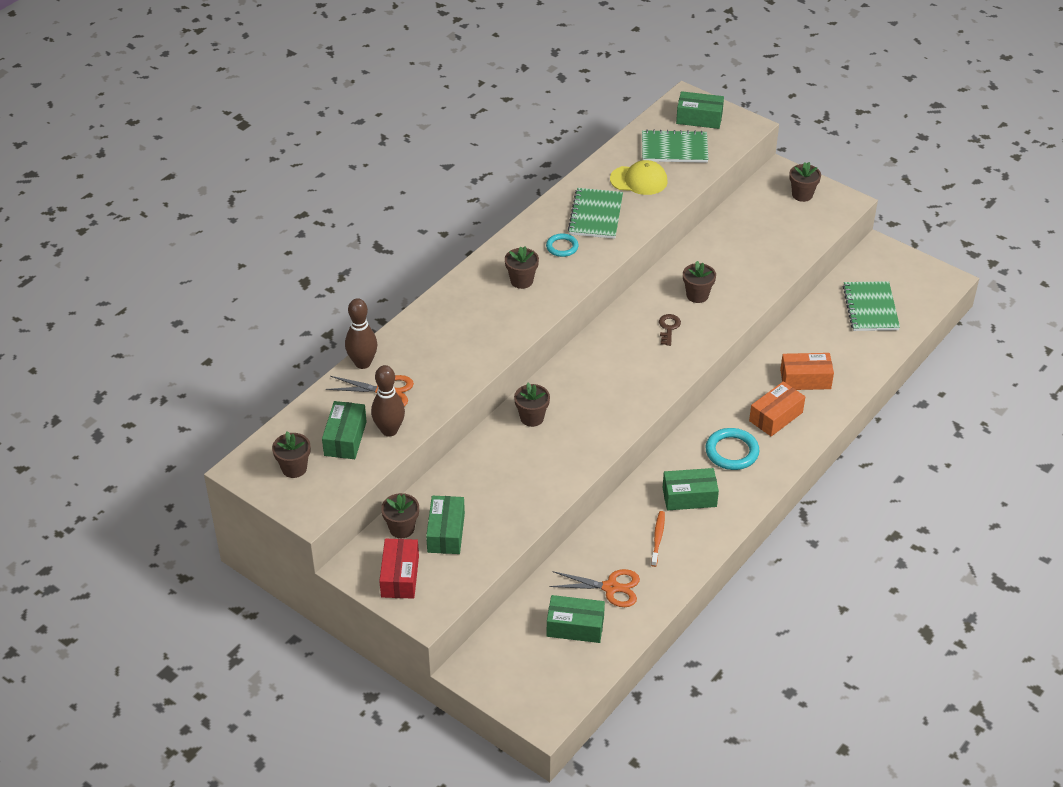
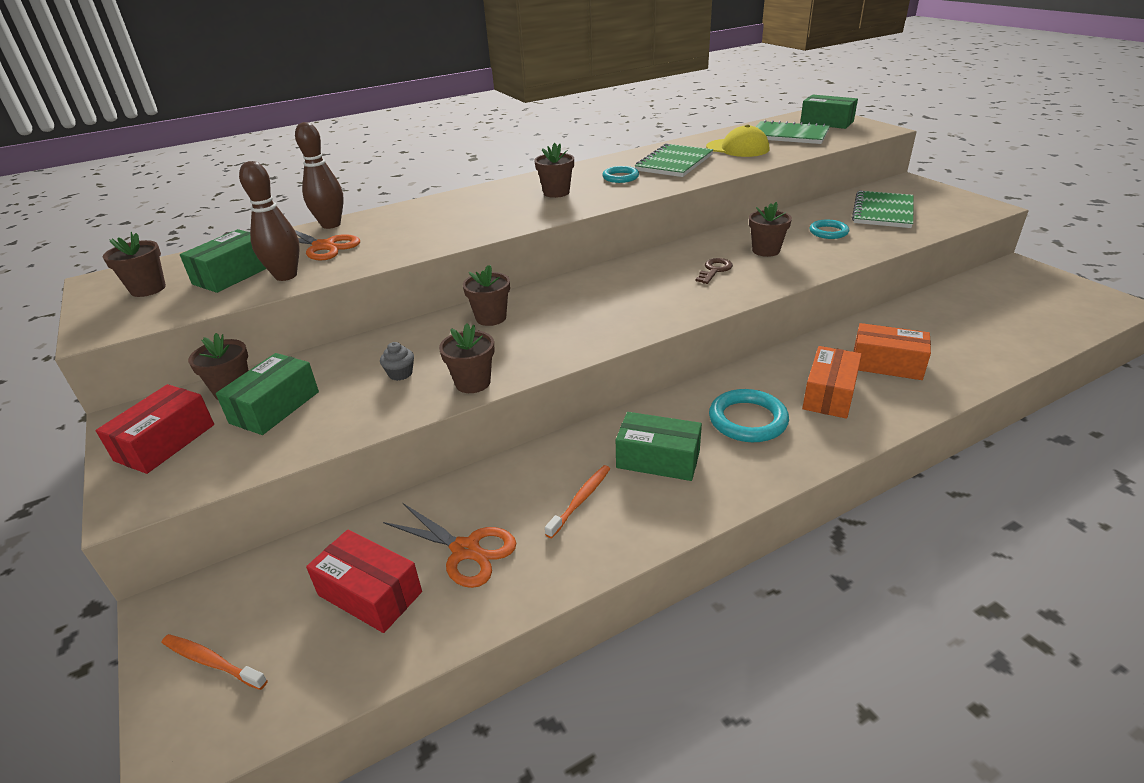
camera: 25 degrees right, 10 degrees down
green box [547,595,605,643] -> red box [306,529,422,633]
orange box [749,381,805,436] -> orange box turned 45 degrees counterclockwise [802,346,862,419]
brown flower pot [789,162,821,202] -> brown flower pot moved to [439,324,495,393]
green notebook [843,281,900,331] -> green notebook moved to [852,191,914,228]
none -> orange toothbrush [162,634,268,690]
none -> grey cupcake [380,342,414,381]
none -> turquoise ring [810,220,849,239]

